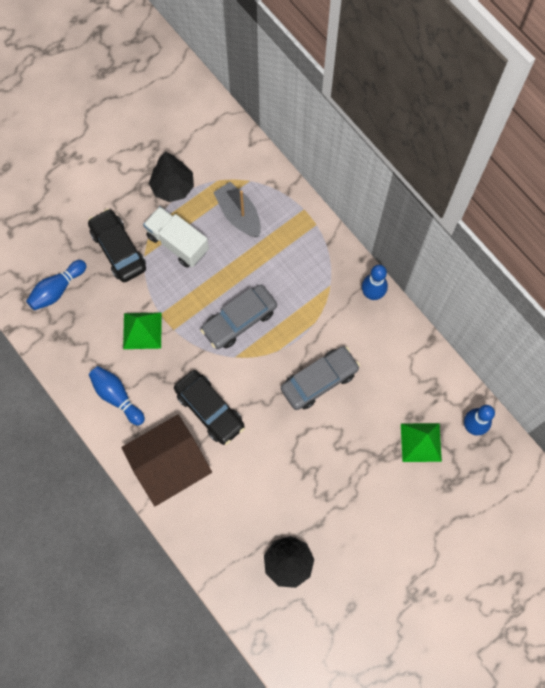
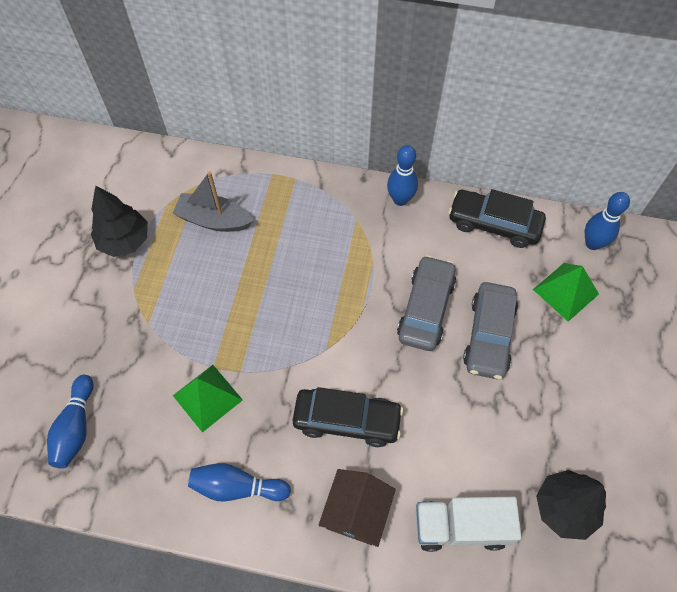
camera: 40 degrees left, 10 degrees down
black car [88,209,146,282] -> black car moved to [448,189,546,248]
brown house [121,415,212,506] -> brown house [319,469,396,547], size x0.65
white truck [143,206,209,268] -> white truck moved to [416,496,522,552]
grey car [200,285,277,349] -> grey car moved to [463,282,518,379]

